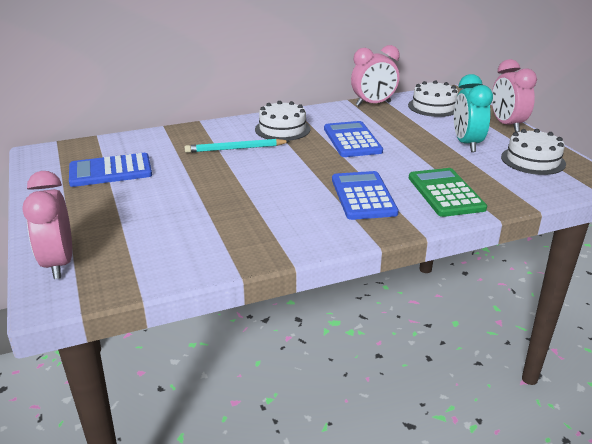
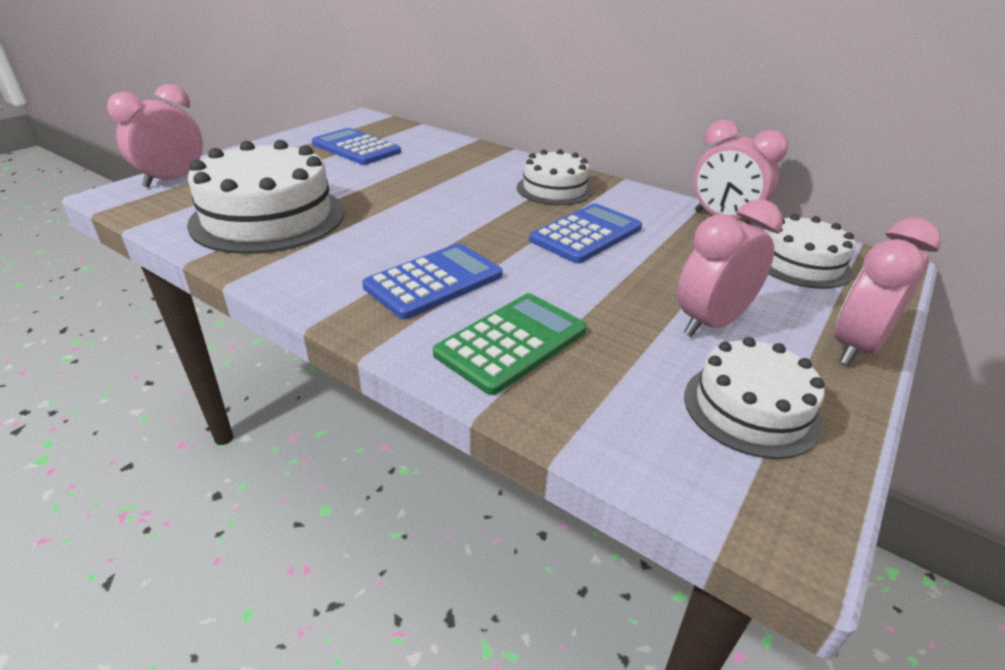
camera: 55 degrees right, 5 degrees up
turquoise pencil [185,139,290,153] -> none
turquoise clock [454,74,493,152] -> pink clock [677,199,783,337]
none -> white cake [187,140,345,254]

